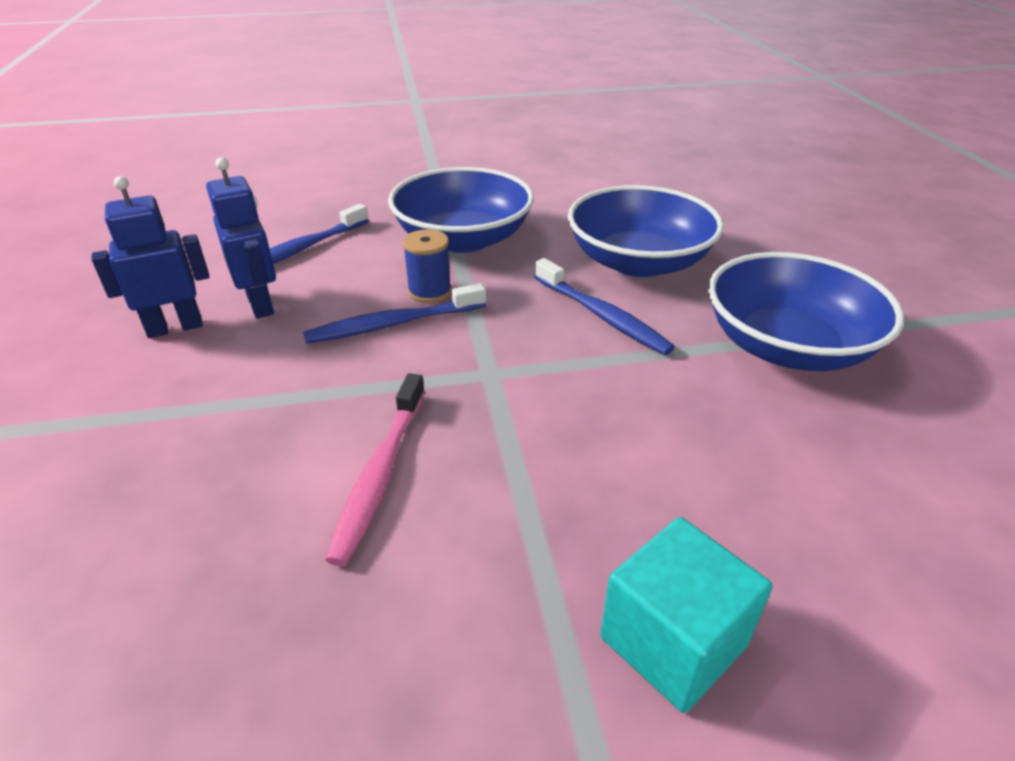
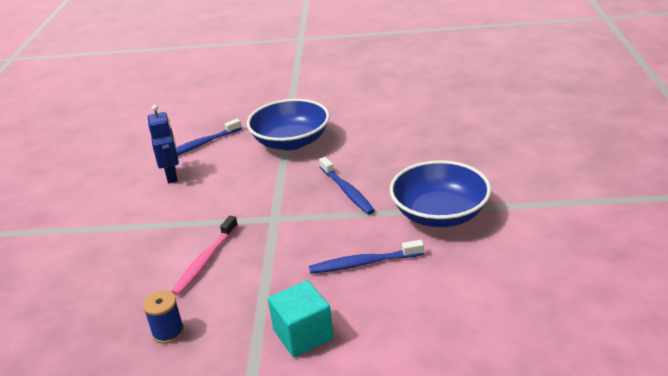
camera: 15 degrees right, 5 degrees down
blue robot [91,176,209,338] -> none
blue toothbrush [303,283,486,344] -> blue toothbrush moved to [309,240,424,274]
blue spool [403,229,452,303] -> blue spool moved to [143,290,184,344]
blue bowl [568,185,724,277] -> none

